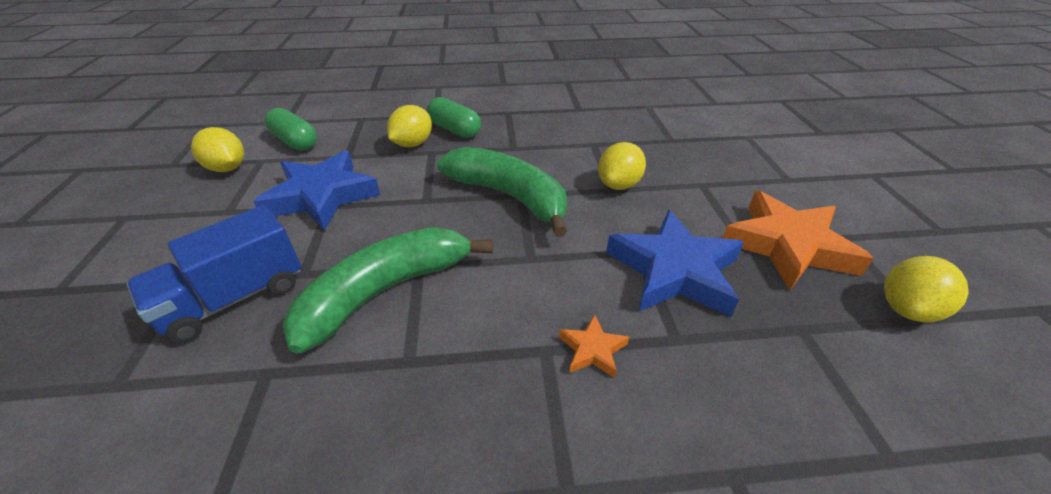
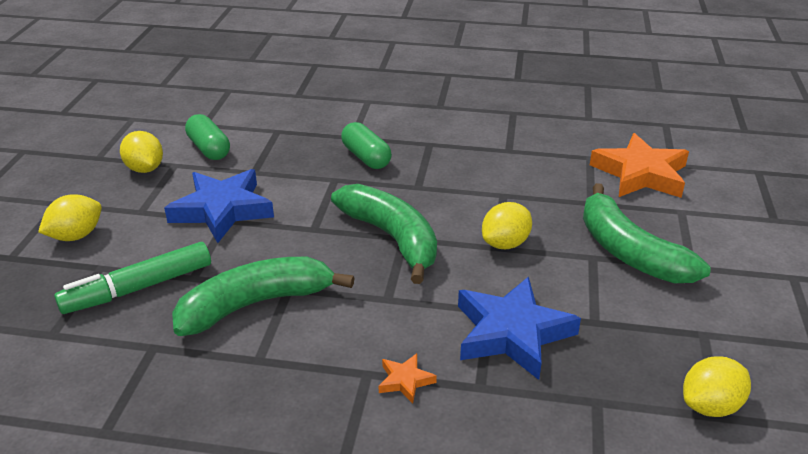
camera: 15 degrees right, 5 degrees down
blue truck [127,205,302,343] -> green marker [54,242,211,314]
yellow lemon [387,105,432,147] -> yellow lemon moved to [38,194,102,241]
orange star [723,191,874,290] -> orange star moved to [590,133,689,198]
none -> green banana [583,183,711,283]

